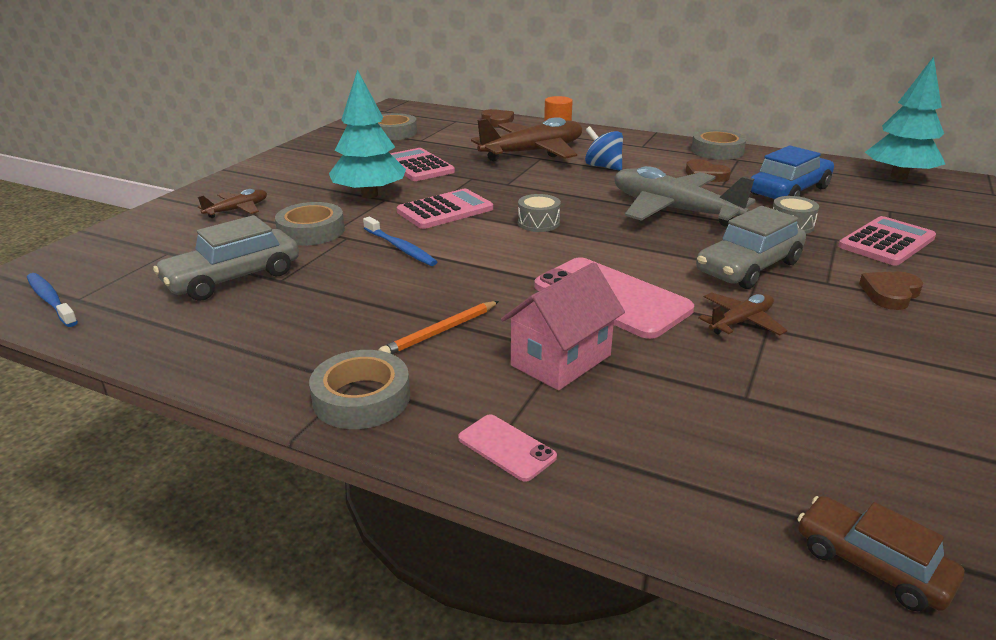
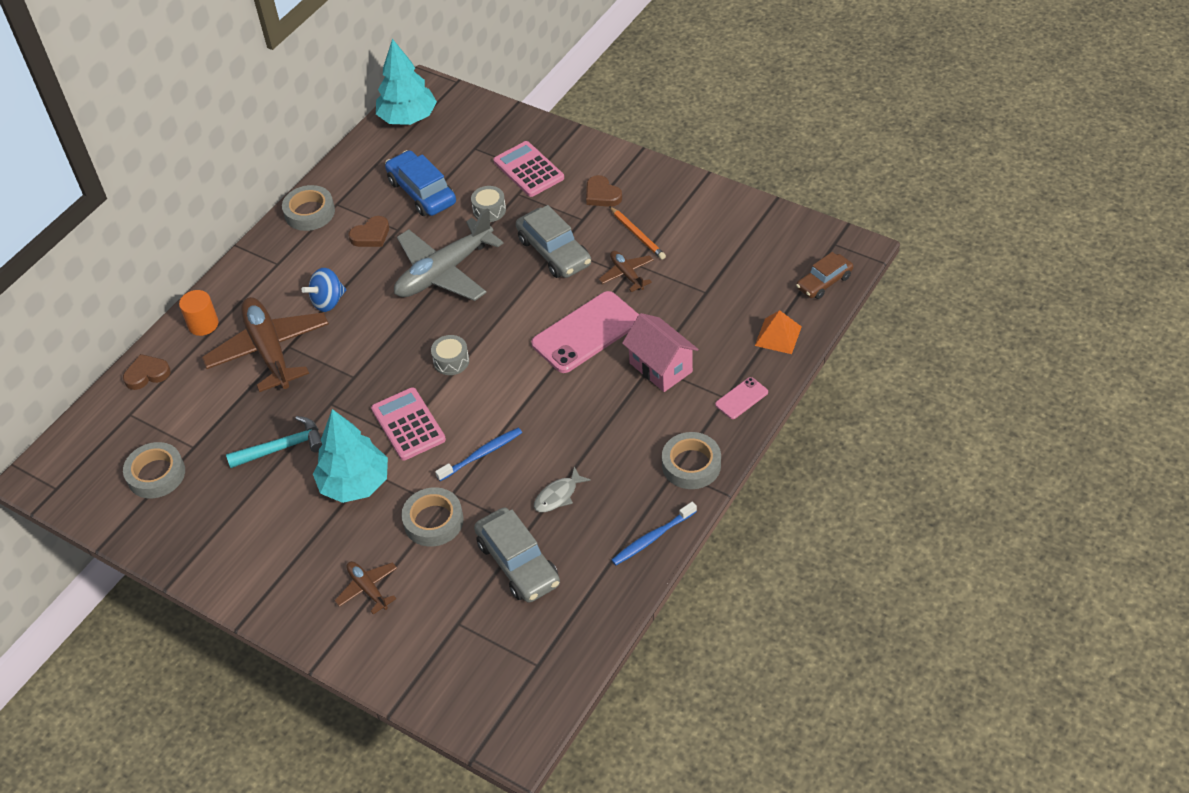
camera: 80 degrees left, 20 degrees up
blue toothbrush [27,273,78,327] -> blue toothbrush moved to [612,502,697,565]
orange pencil [379,301,499,354] -> orange pencil moved to [609,206,666,260]
pink calculator [390,148,455,181] -> turquoise hammer [226,416,322,468]
none -> grey fish [534,467,591,512]
none -> orange pyramid [755,310,802,354]

